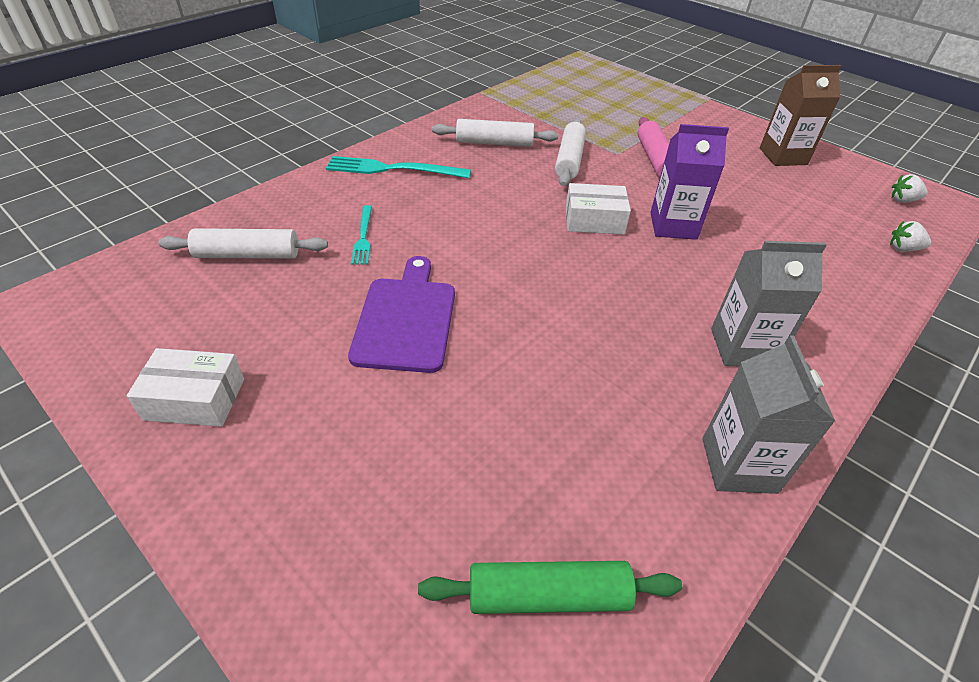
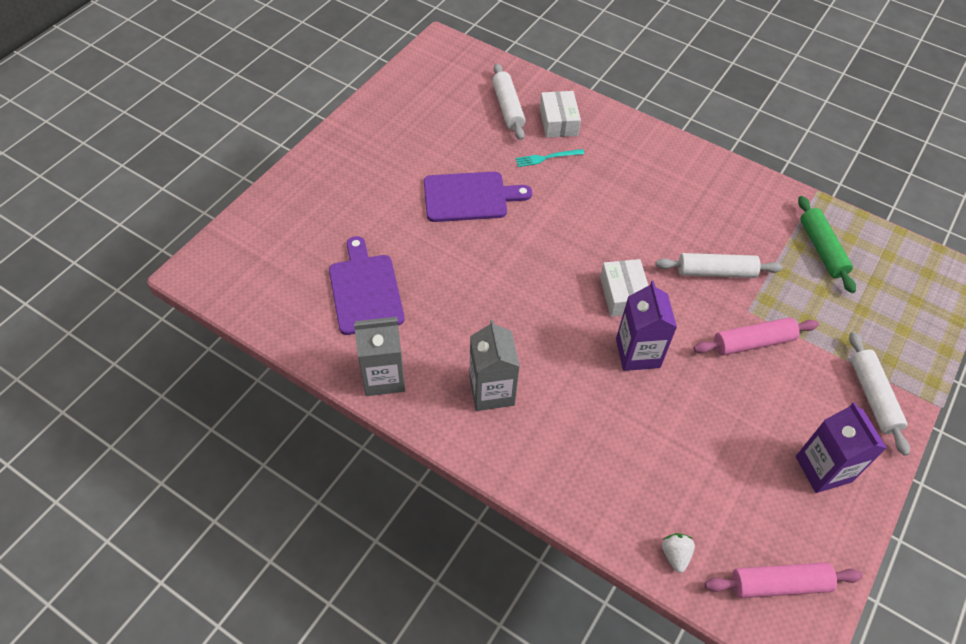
camera: 80 degrees right, 10 degrees up
white box [127,348,244,427] -> white box moved to [540,91,581,138]
turquoise fork [326,156,471,178] -> none
green rolling pin [418,561,682,614] -> green rolling pin moved to [798,196,856,293]
white rolling pin [432,119,558,147] -> white rolling pin moved to [849,332,910,456]
brown carton [760,65,841,166] -> purple carton [796,402,887,493]
white strawberry [892,174,928,203] -> pink rolling pin [705,562,863,598]
none -> purple cutting board [329,236,404,335]

